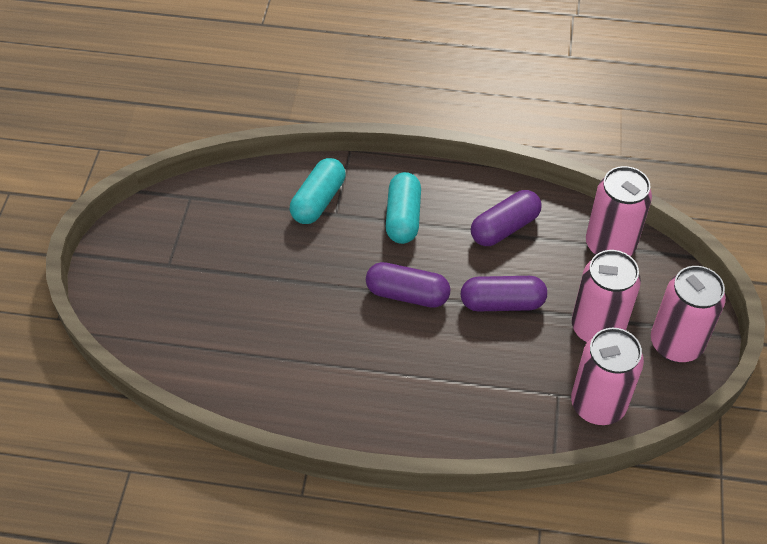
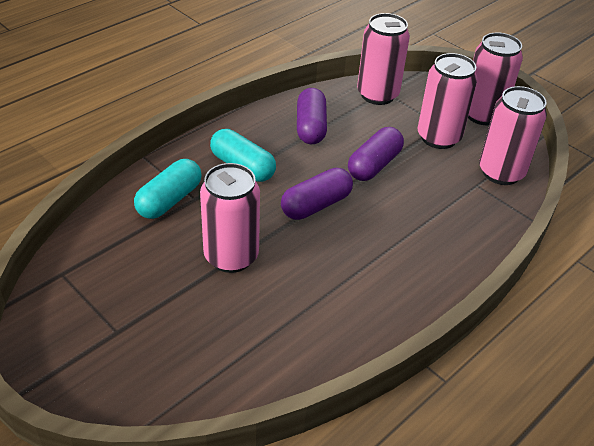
camera: 55 degrees left, 10 degrees down
turquoise capsule [290,158,346,224] -> turquoise capsule turned 60 degrees clockwise [134,159,202,219]
none -> pink can [200,163,260,273]

